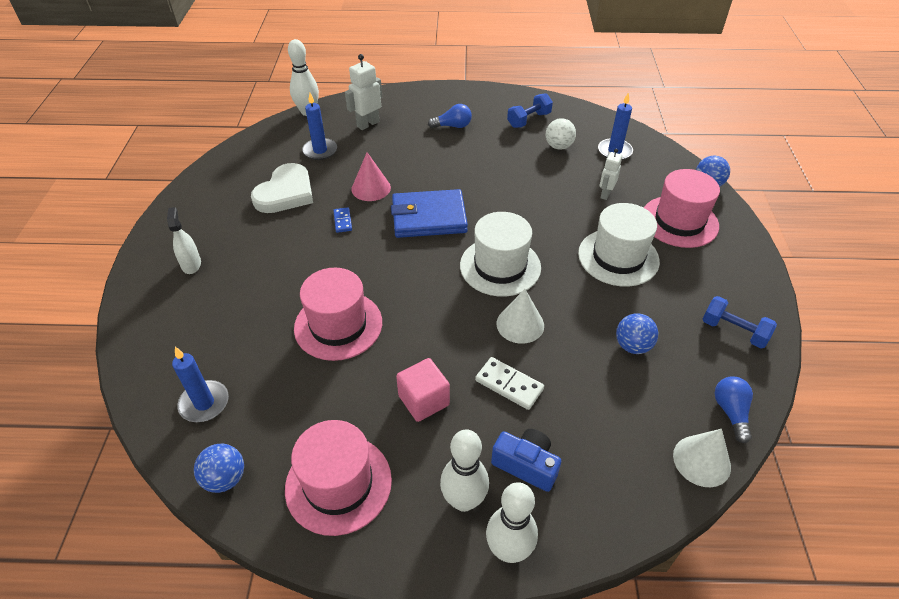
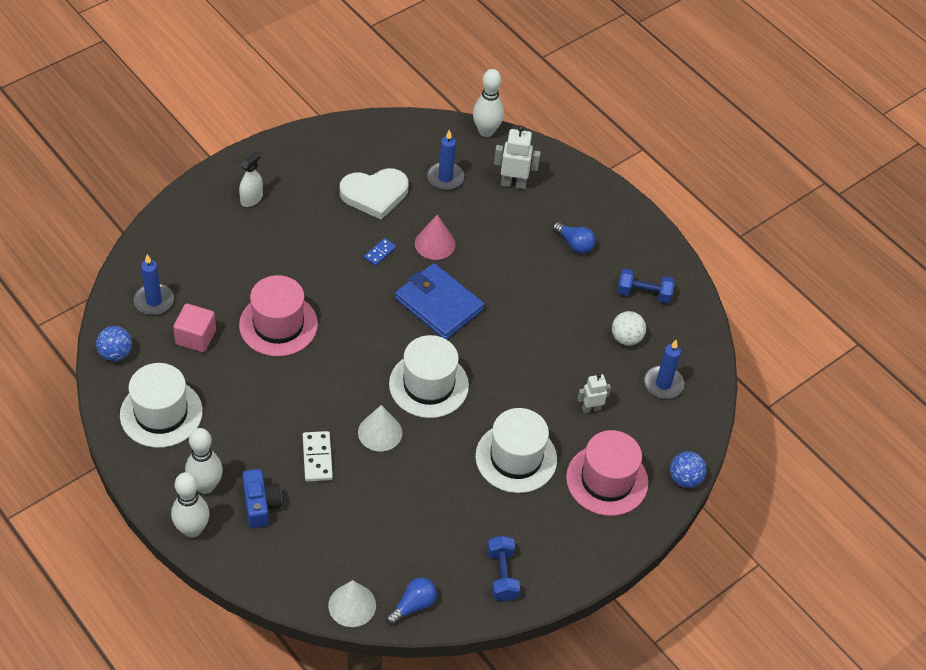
camera: 45 degrees right, 5 degrees up
pink hat [285,420,392,536] -> white hat [120,363,203,448]
pink cube [396,358,450,422] -> pink cube moved to [173,304,216,352]
blue ball [616,313,658,354] -> none

